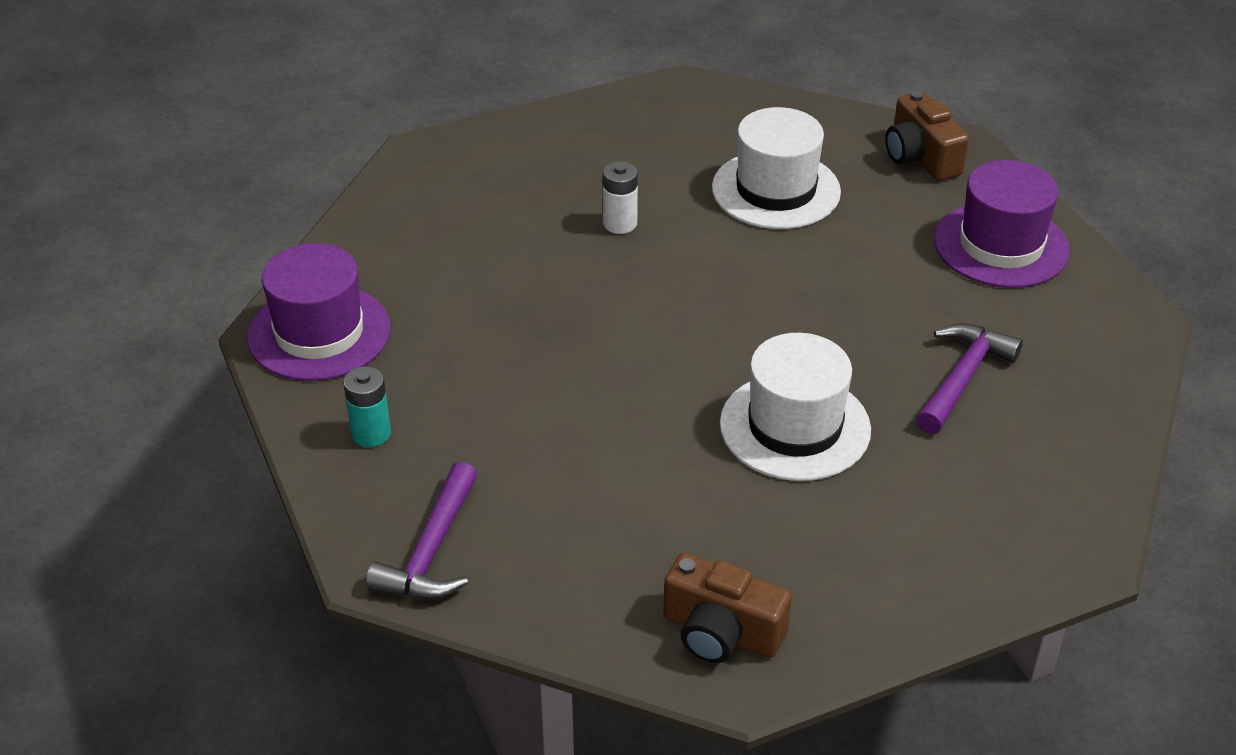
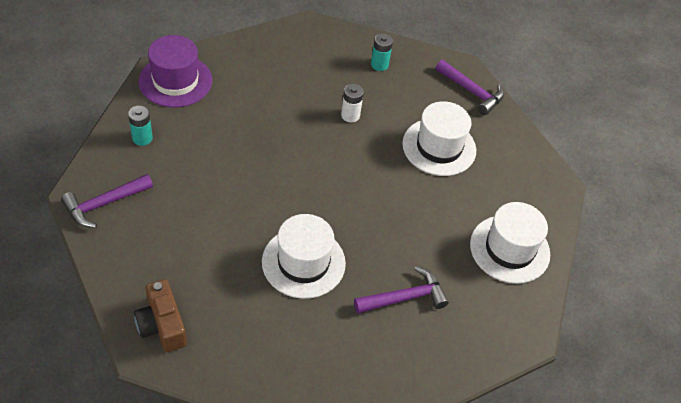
camera: 35 degrees right, 10 degrees up
brown camera [885,91,969,181] -> none
purple hat [934,160,1070,288] -> white hat [470,202,550,284]
none -> turquoise battery [371,33,393,71]
none -> purple hammer [436,60,504,115]

